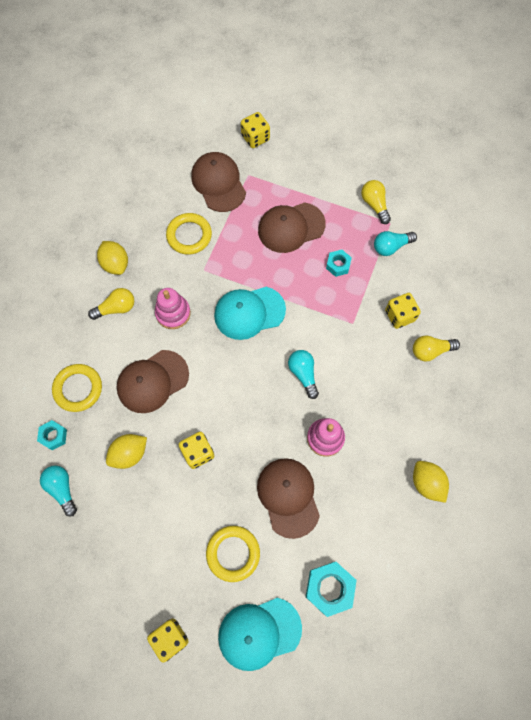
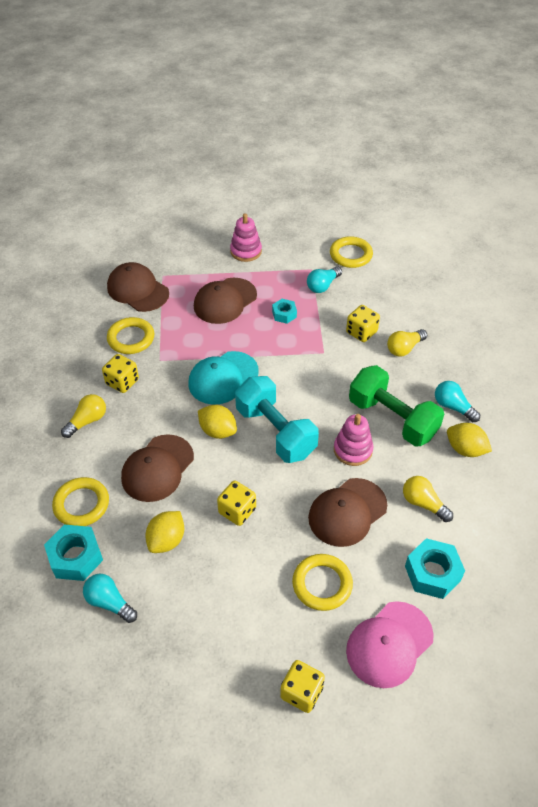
camera: 25 degrees left, 20 degrees down
turquoise nut [37,420,67,450] -> turquoise nut [44,525,103,581], size x1.70
yellow lemon [97,241,128,275] -> yellow lemon moved to [198,405,237,439]
pink stacking toy [155,288,191,329] -> pink stacking toy moved to [230,213,262,262]
turquoise cap [218,598,302,671] -> pink cap [346,601,434,688]
yellow dice [241,112,270,148] -> yellow dice moved to [102,354,139,393]
brown cap [257,458,320,539] -> brown cap turned 90 degrees counterclockwise [308,478,387,547]
turquoise light bulb [288,350,319,399] -> turquoise light bulb moved to [435,381,480,422]
yellow light bulb [361,180,391,224] -> yellow light bulb moved to [403,476,453,522]
none -> turquoise dumbbell [235,376,319,463]
none -> yellow ring [330,236,373,268]
none -> green dumbbell [349,365,444,447]

